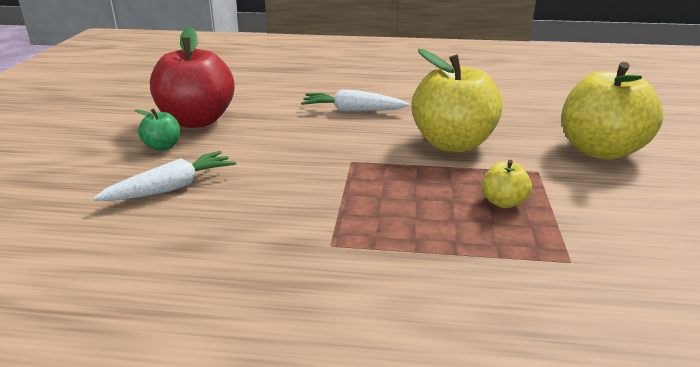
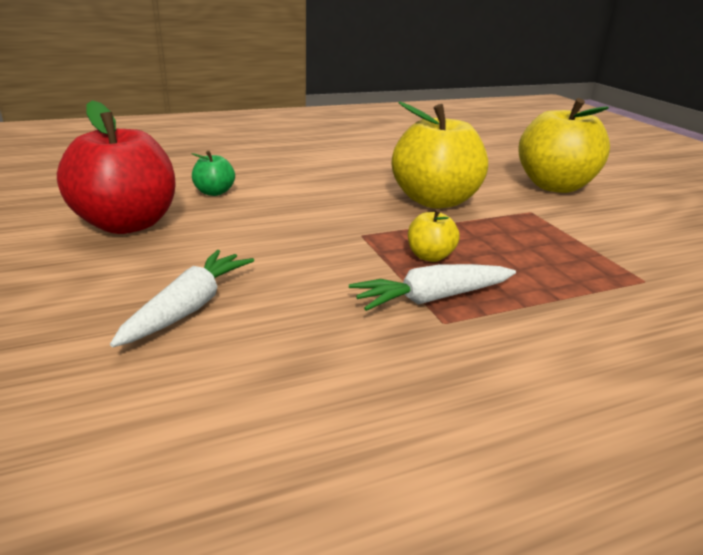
camera: 30 degrees left, 0 degrees up
green apple [135,108,180,151] -> green apple moved to [192,151,235,196]
white carrot [301,89,409,112] -> white carrot moved to [349,264,516,311]
yellow apple [481,160,532,208] -> yellow apple moved to [408,209,460,262]

